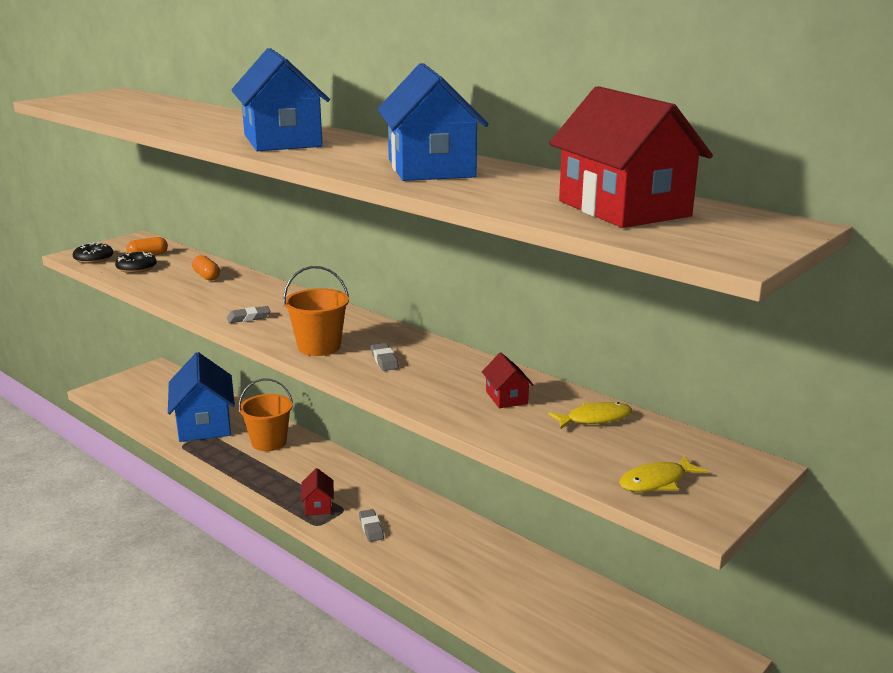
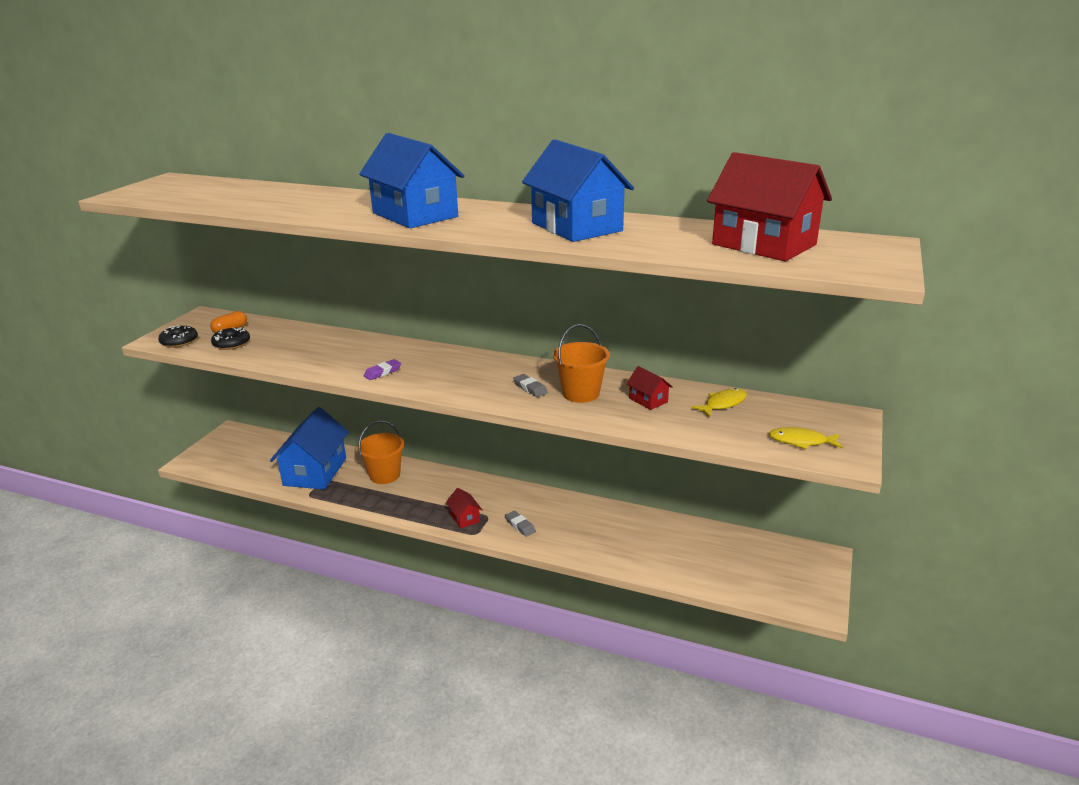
camera: 20 degrees left, 5 degrees up
blue house [168,352,235,442] -> blue house turned 45 degrees clockwise [270,407,349,490]
orange capsule [192,255,220,281] -> none
grey eraser [227,306,270,323] -> purple eraser [364,359,401,380]
orange bucket [283,266,349,356] -> orange bucket moved to [553,324,610,403]
yellow fish [619,455,707,492] -> yellow fish turned 60 degrees clockwise [769,427,843,449]

